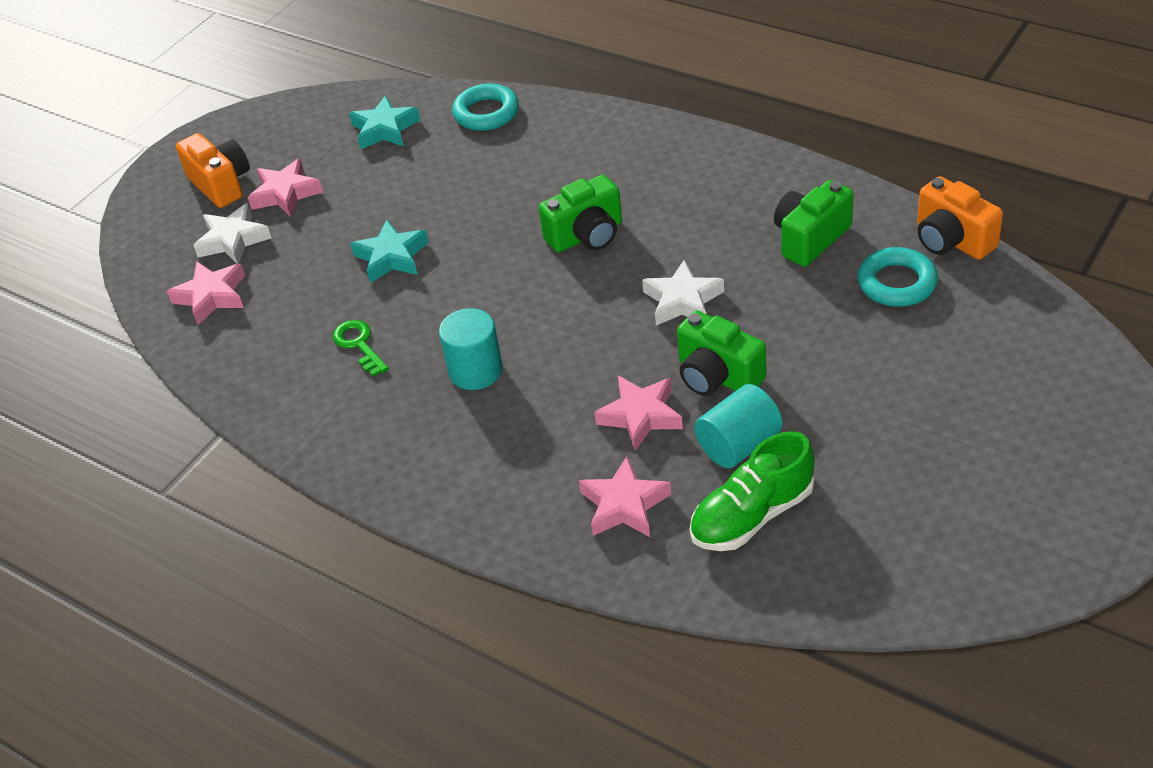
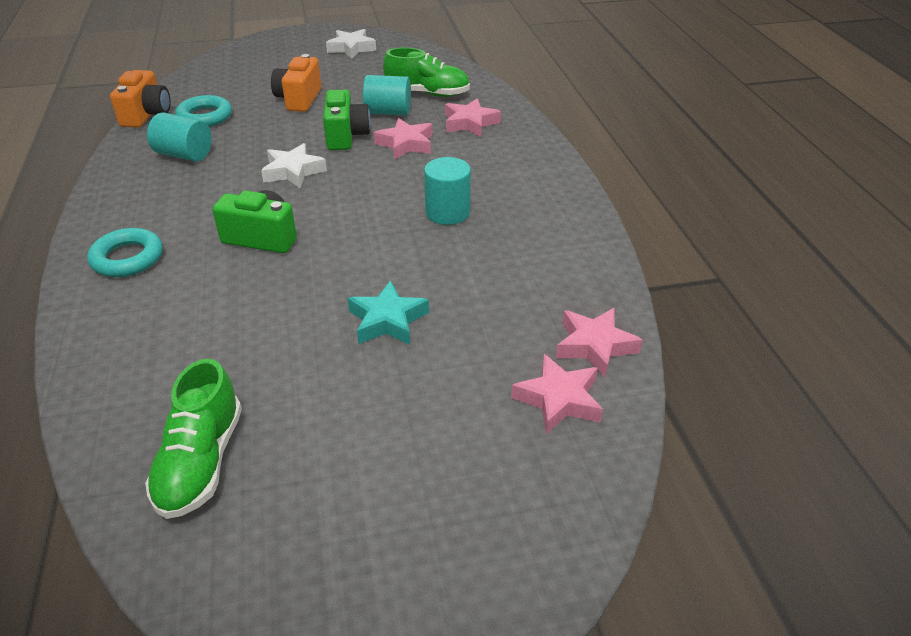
camera: 140 degrees left, 5 degrees down
orange camera [176,133,250,208] -> orange camera moved to [271,54,321,112]
white star [193,203,271,264] -> white star moved to [326,29,376,59]
pink star [248,158,323,217] -> pink star moved to [556,308,643,377]
green key [333,320,389,377] -> none
turquoise star [349,95,420,149] -> green shoe [145,359,242,519]
turquoise ring [452,84,519,131] -> turquoise ring moved to [87,228,163,277]
green camera [774,180,853,267] -> turquoise cylinder [147,113,212,162]

